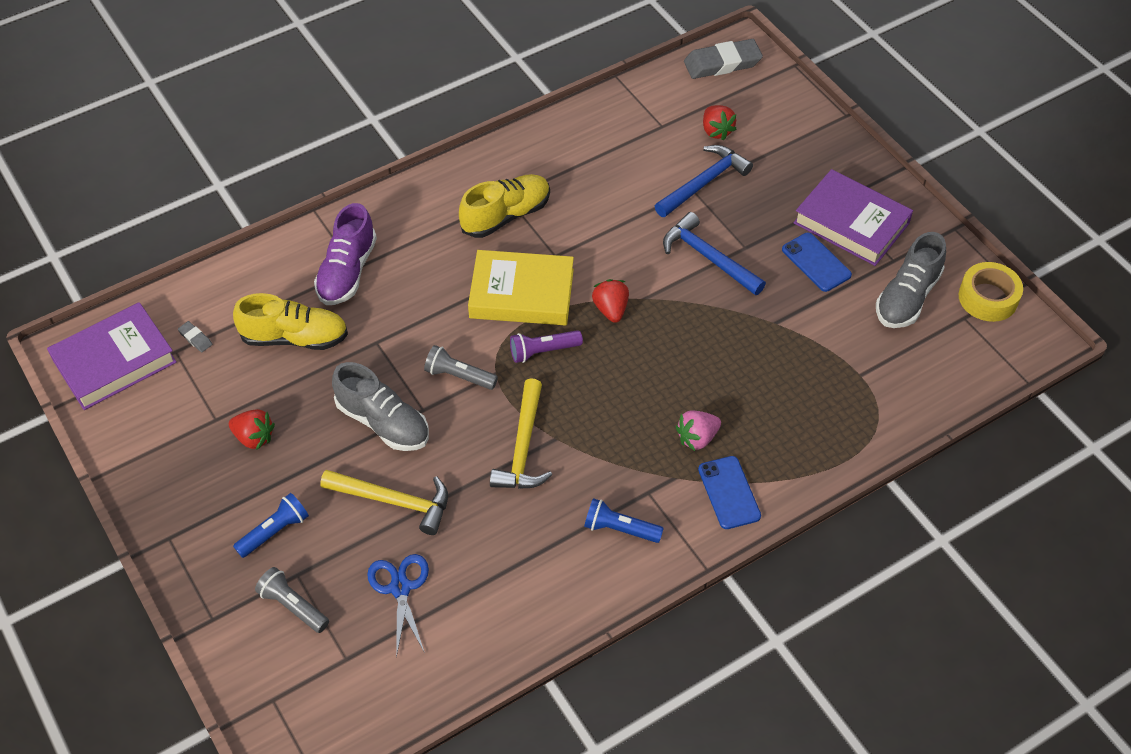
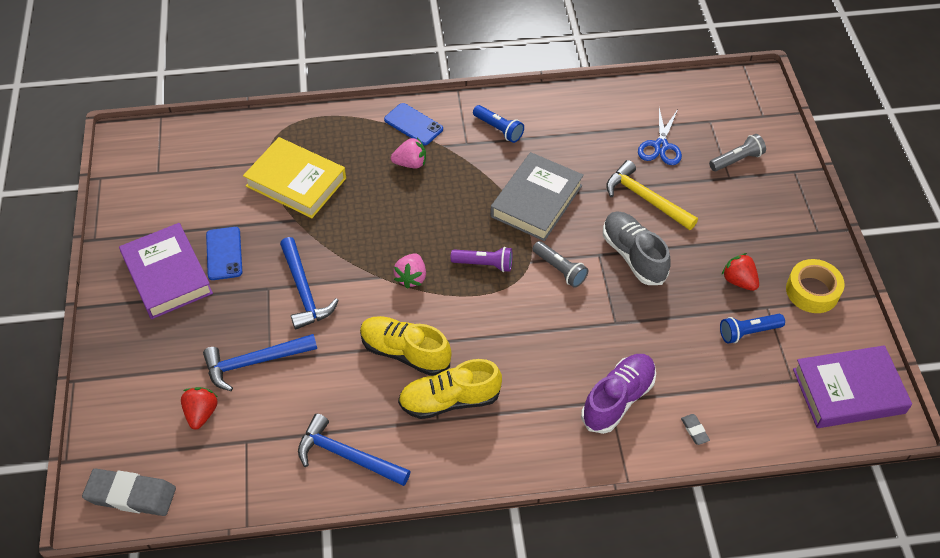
camera: 155 degrees left, 0 degrees up
grey eraser [178,321,212,352] -> grey eraser moved to [681,414,710,445]
yellow shoe [233,293,348,350] -> yellow shoe moved to [360,316,452,376]
blue flashlight [233,493,309,558] -> blue flashlight moved to [720,314,785,344]
grey flashlight [255,567,329,633] -> grey flashlight turned 90 degrees counterclockwise [709,134,766,171]
yellow book [468,250,574,325] -> yellow book moved to [243,137,346,218]
yellow hammer [490,378,552,489] -> grey book [490,152,584,241]
red strawberry [592,279,629,323] -> pink strawberry [394,253,426,289]
blue phone [698,456,761,529] -> blue phone turned 60 degrees counterclockwise [384,103,443,145]
grey shoe [876,232,946,328] -> none
yellow tape [959,262,1023,322] -> yellow tape moved to [786,259,845,313]
none -> blue hammer [298,414,411,486]

